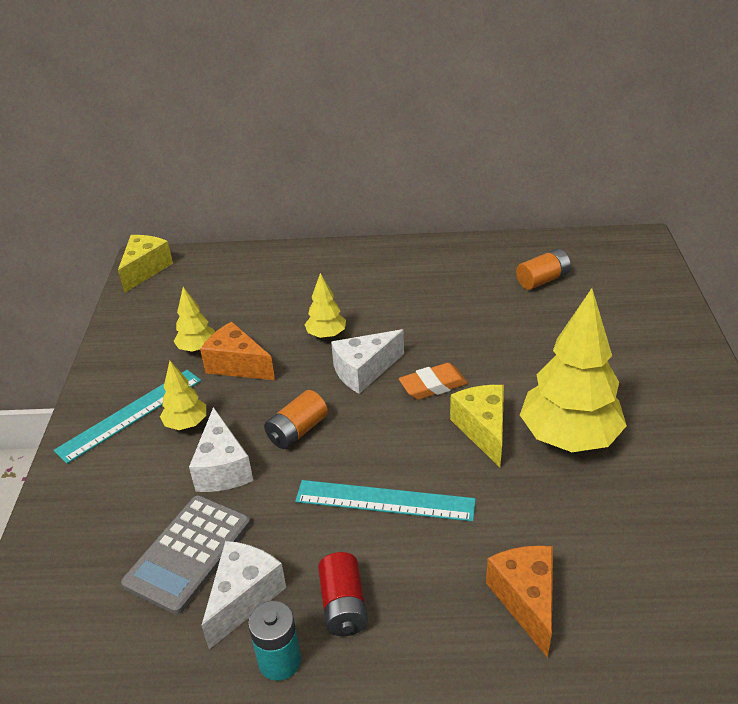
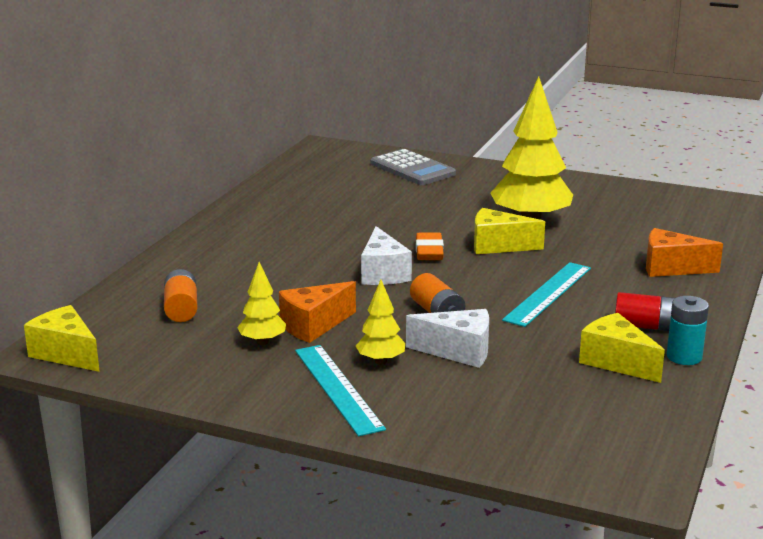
camera: 70 degrees left, 15 degrees down
grey calculator [121,495,251,615] -> grey calculator moved to [371,149,456,185]
white cheese [201,541,286,649] -> yellow cheese [579,313,665,383]
yellow tree [304,273,346,339] -> none
orange battery [516,249,571,290] -> orange battery moved to [164,269,197,322]

